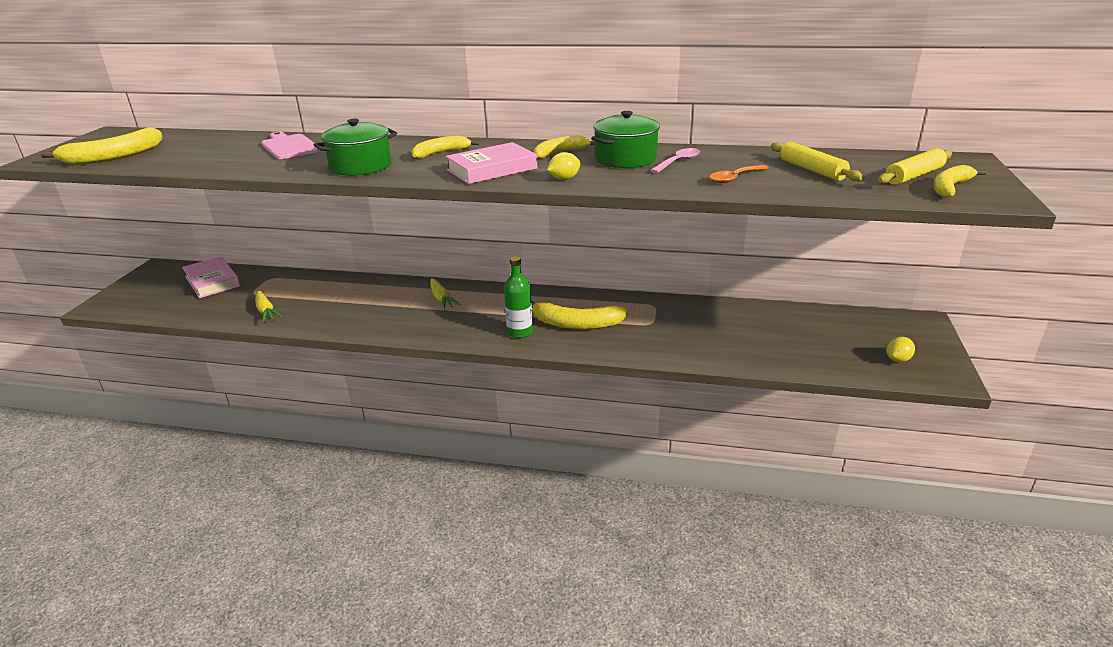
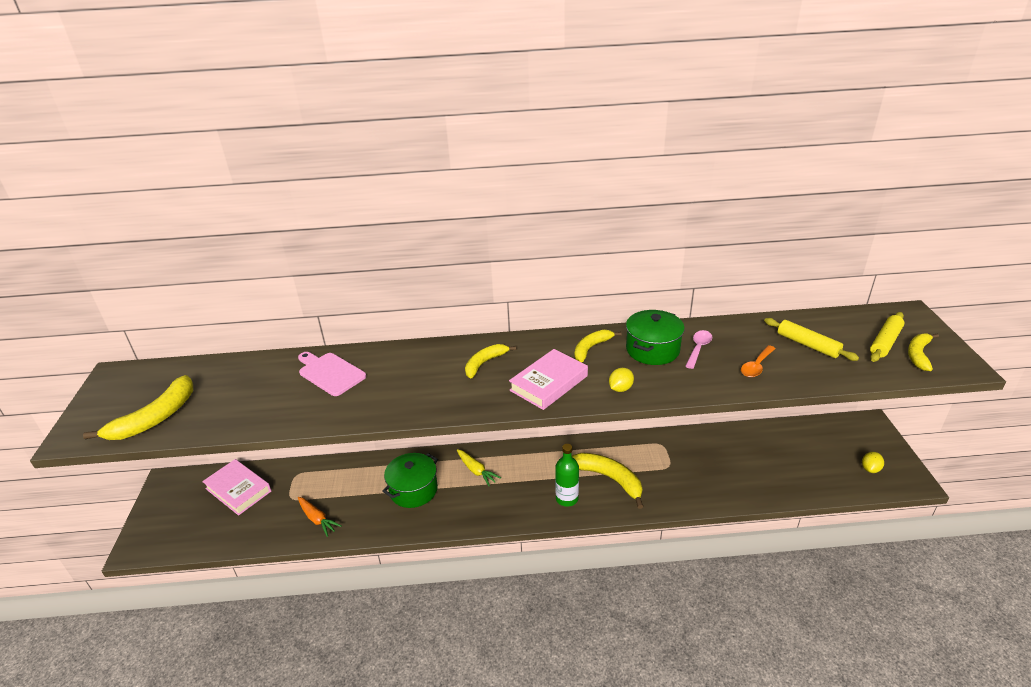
camera: 15 degrees left, 5 degrees up
yellow carrot [255,290,282,322] -> orange carrot [298,497,341,537]
green pot [314,119,397,176] -> green pot moved to [382,453,438,508]
yellow banana [531,300,628,329] -> yellow banana turned 135 degrees counterclockwise [572,453,644,509]

